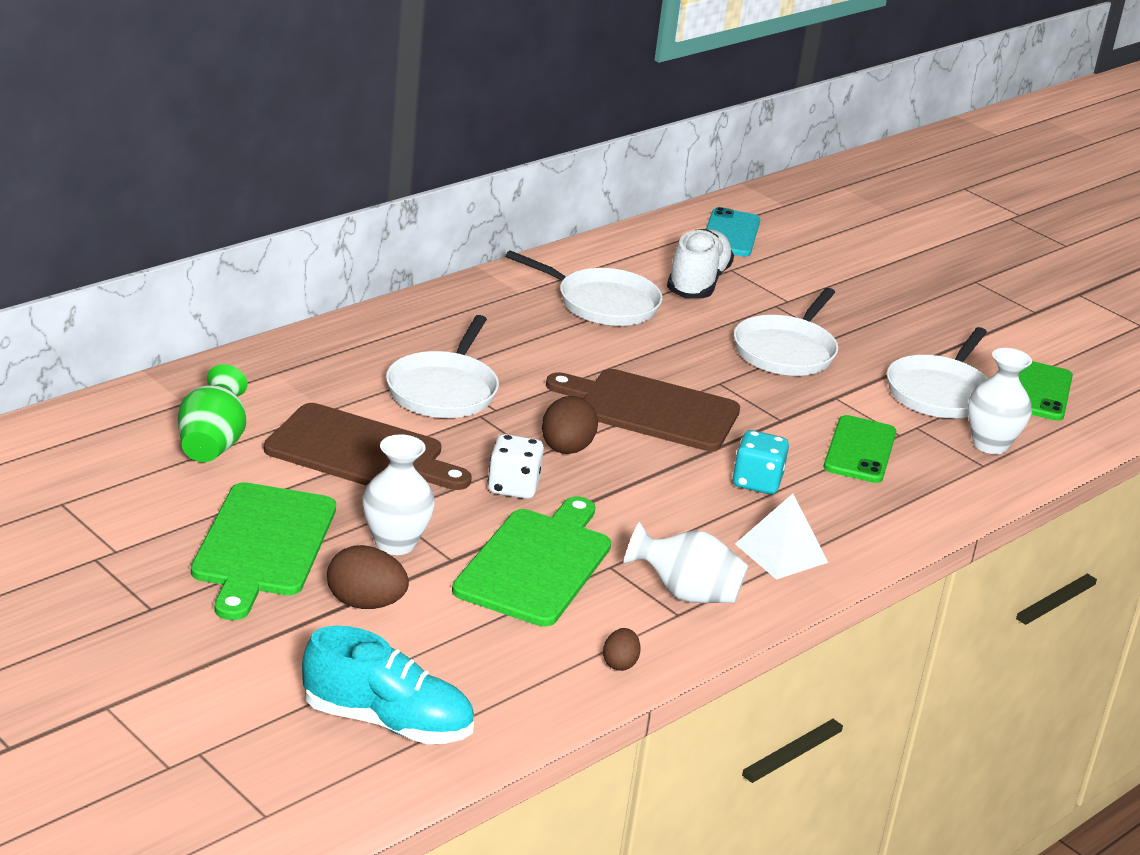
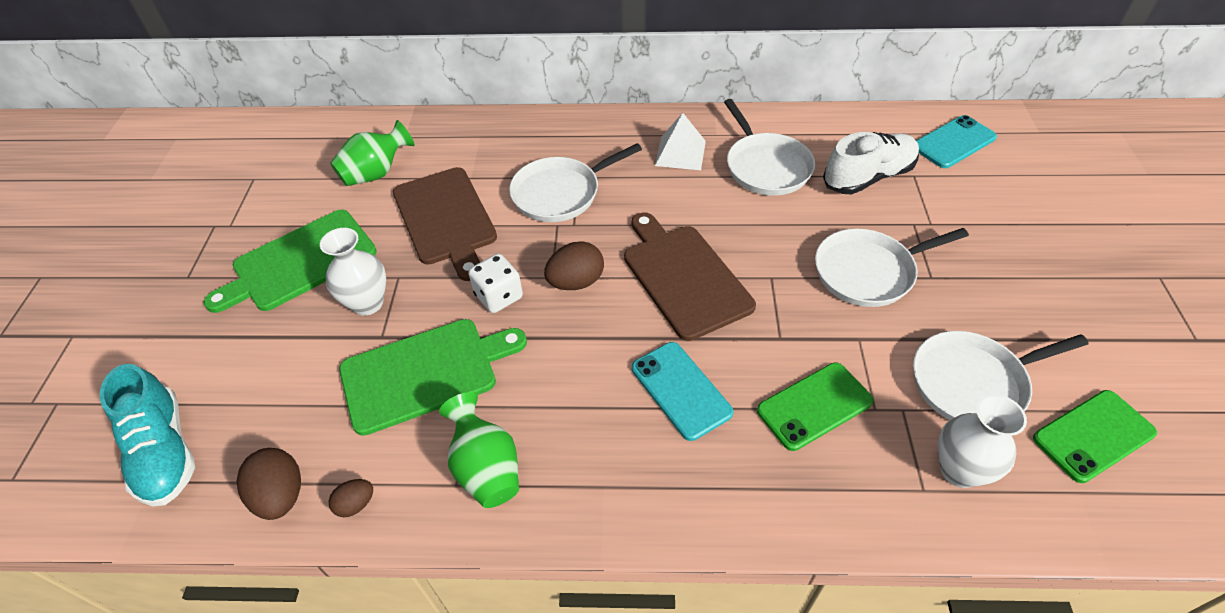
camera: 50 degrees right, 20 degrees up
brown egg [327,545,409,609] -> brown egg moved to [236,448,301,520]
white vase [624,522,748,603] -> green vase [439,392,519,508]
turquoise dice [732,430,789,494] -> turquoise phone [632,342,733,441]
white pyramid [735,494,828,580] -> white pyramid moved to [655,113,706,170]

